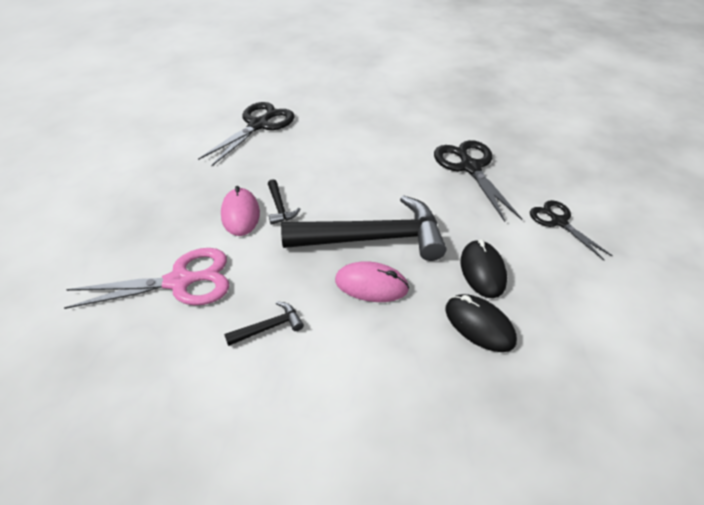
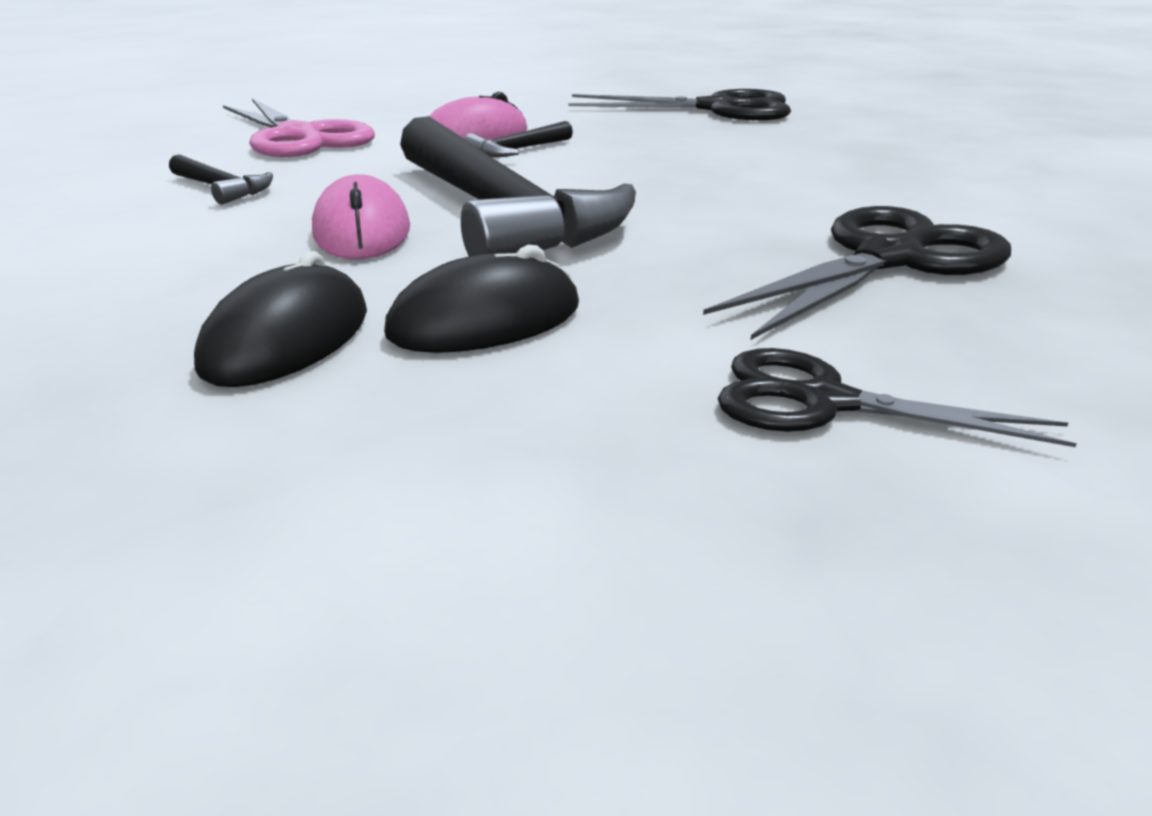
camera: 65 degrees right, 15 degrees down
black scissors [530,200,613,260] -> black scissors turned 105 degrees counterclockwise [717,348,1077,447]

